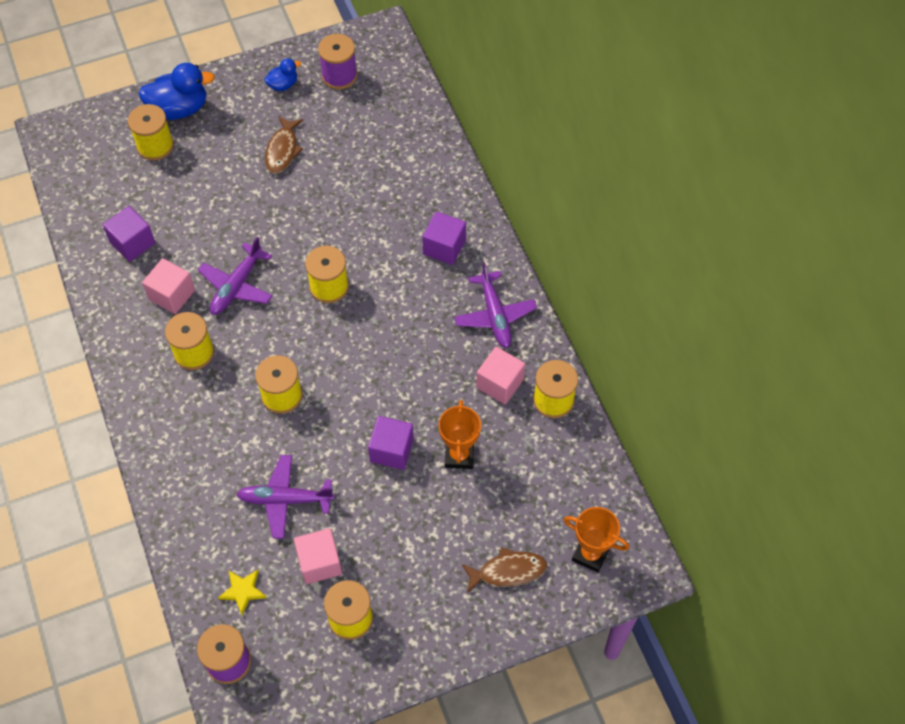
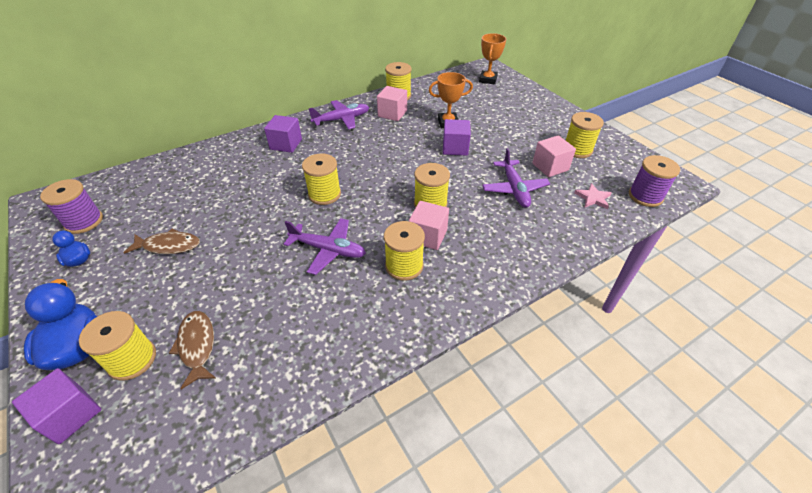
camera: 100 degrees left, 15 degrees down
purple cube [103,206,155,262] -> purple cube moved to [12,368,101,444]
pink cube [142,258,195,314] -> pink cube moved to [409,201,449,250]
yellow star [218,570,267,615] -> pink star [574,183,612,209]
brown fish [461,547,547,593] -> brown fish moved to [169,311,216,389]

